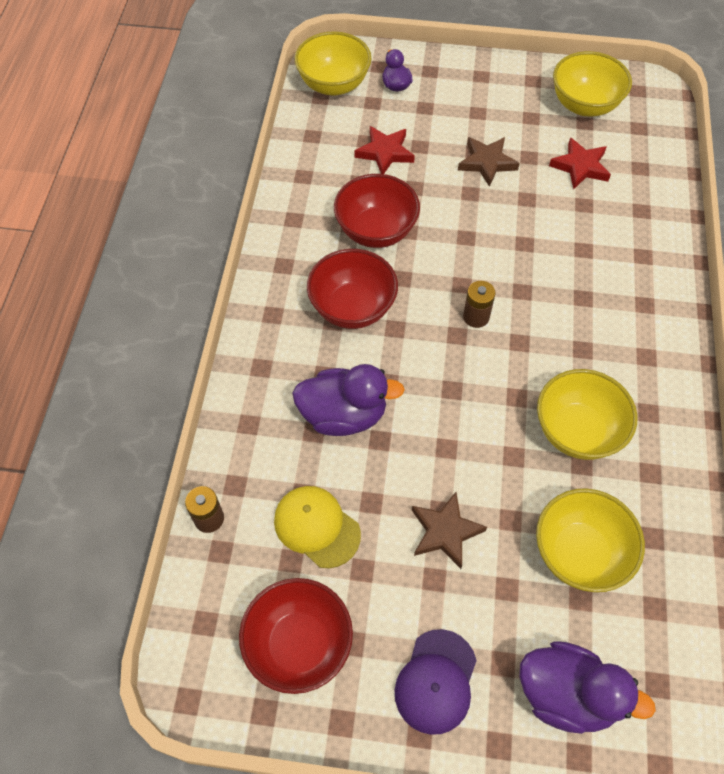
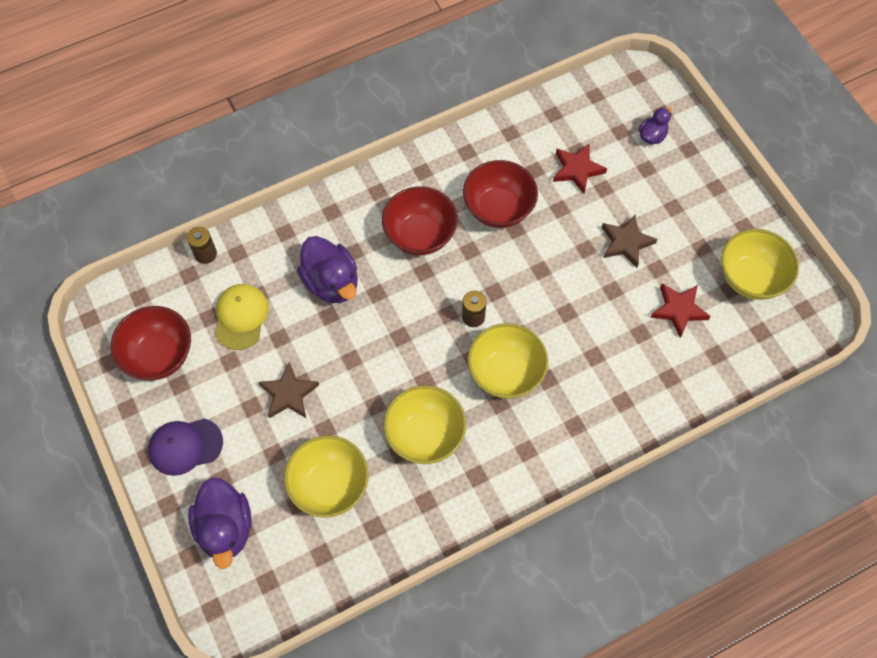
camera: 55 degrees right, 5 degrees up
yellow bowl [295,31,371,96] -> yellow bowl moved to [467,323,548,399]

